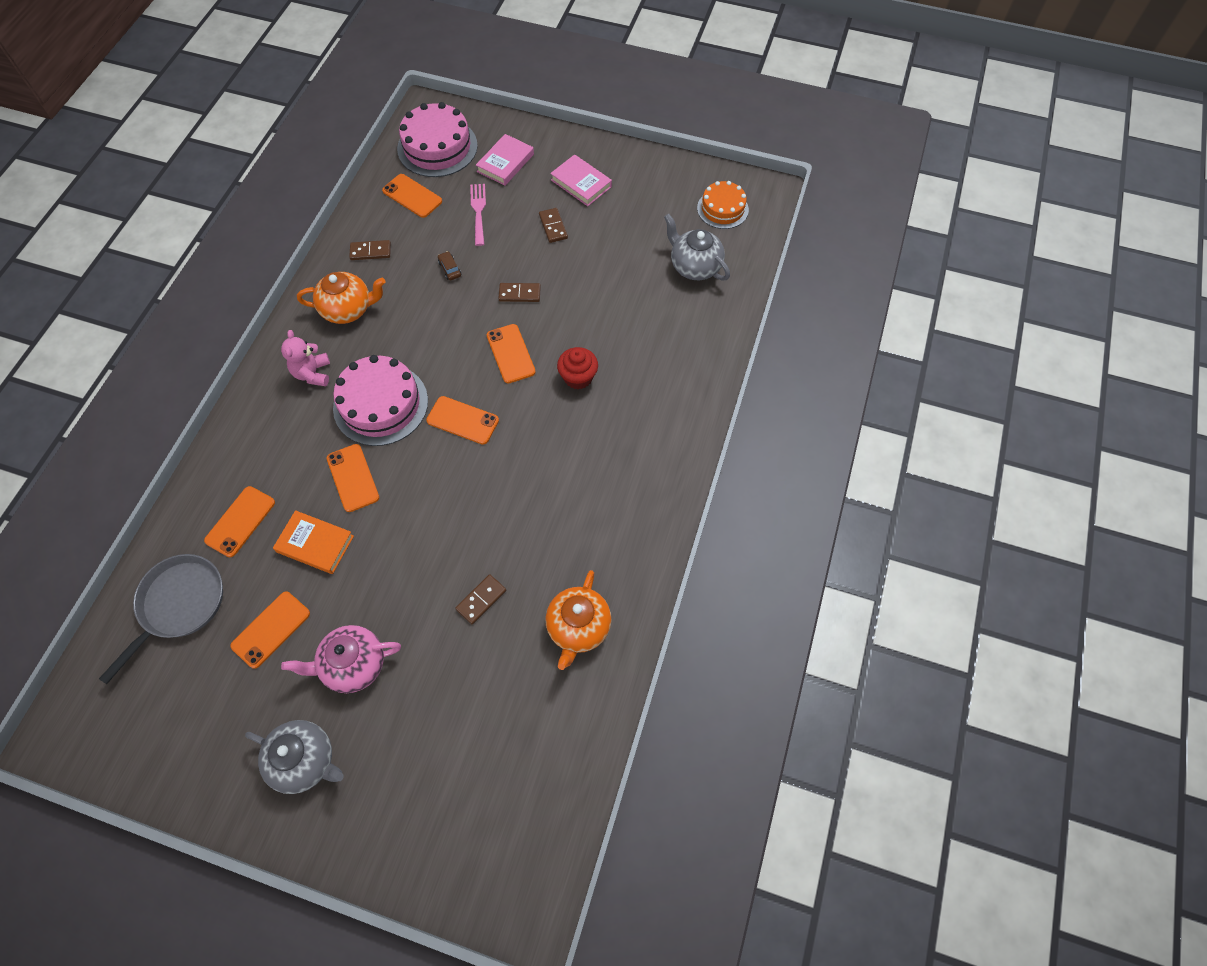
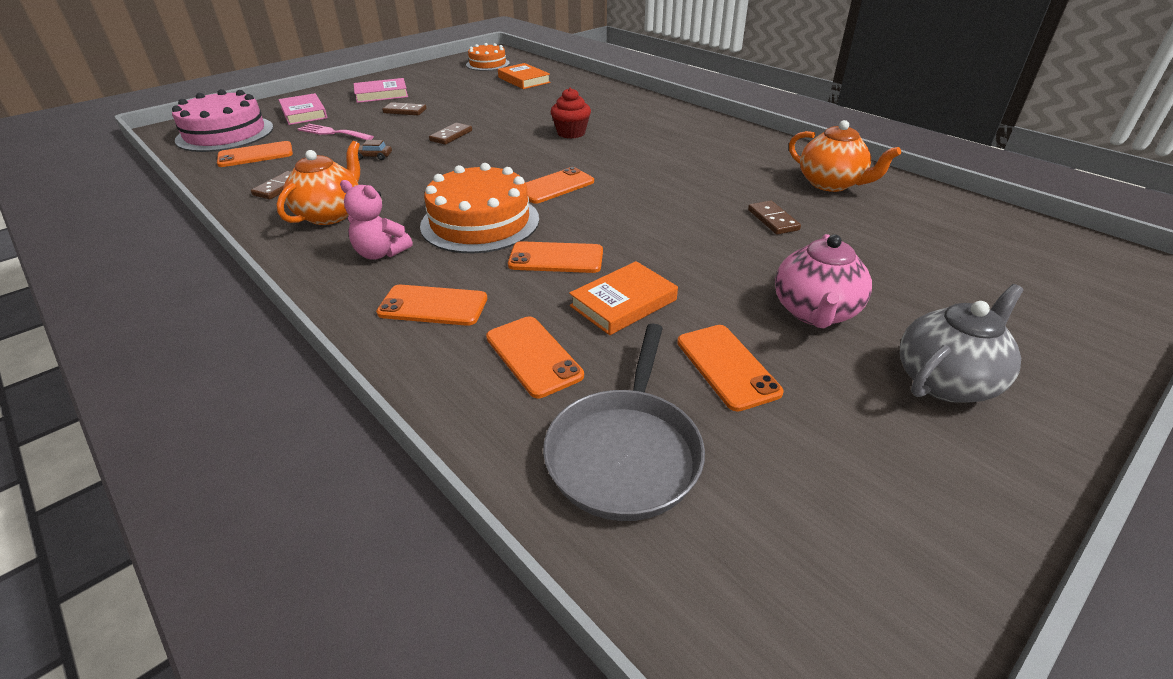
camera: 60 degrees left, 25 degrees down
grey pan [99,554,223,684] -> grey pan turned 135 degrees counterclockwise [543,323,705,521]
pink cake [333,355,428,446] -> orange cake [420,163,539,253]
orange phone [487,324,536,383] -> orange phone moved to [376,285,487,326]
grey teapot [664,214,730,281] -> orange book [498,63,551,89]

